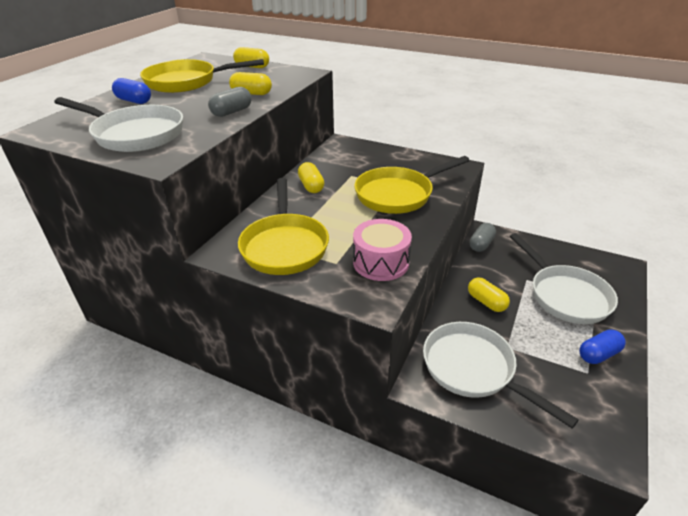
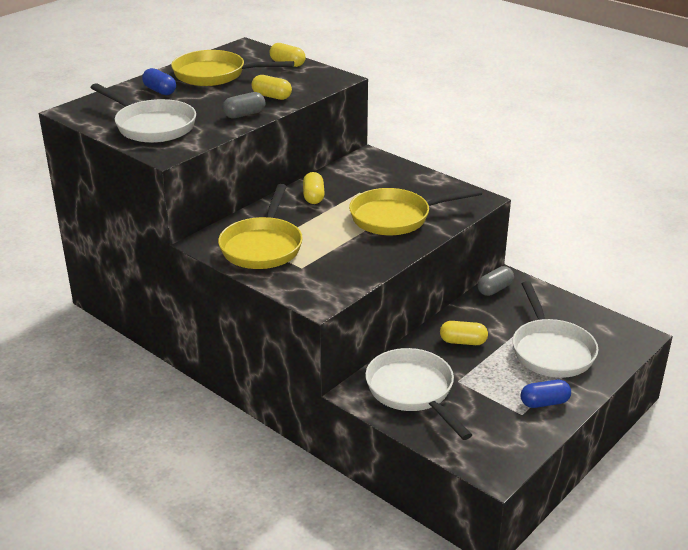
camera: 15 degrees right, 5 degrees down
pink drum [353,219,412,281] -> none
yellow capsule [468,278,510,312] -> yellow capsule turned 60 degrees counterclockwise [440,321,488,345]

